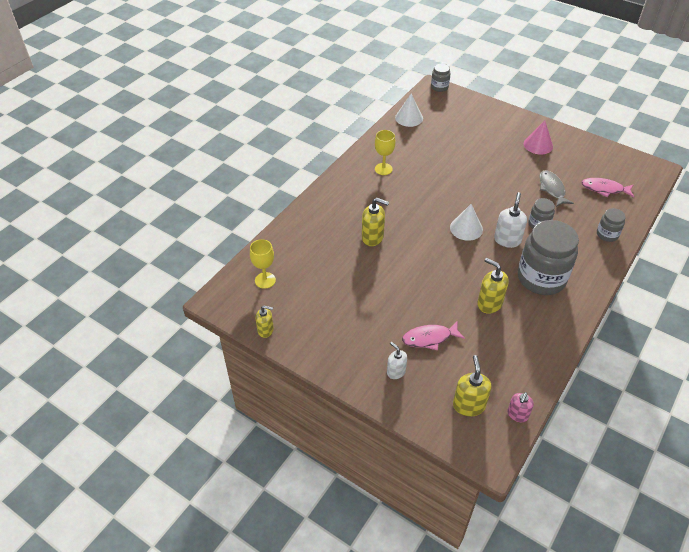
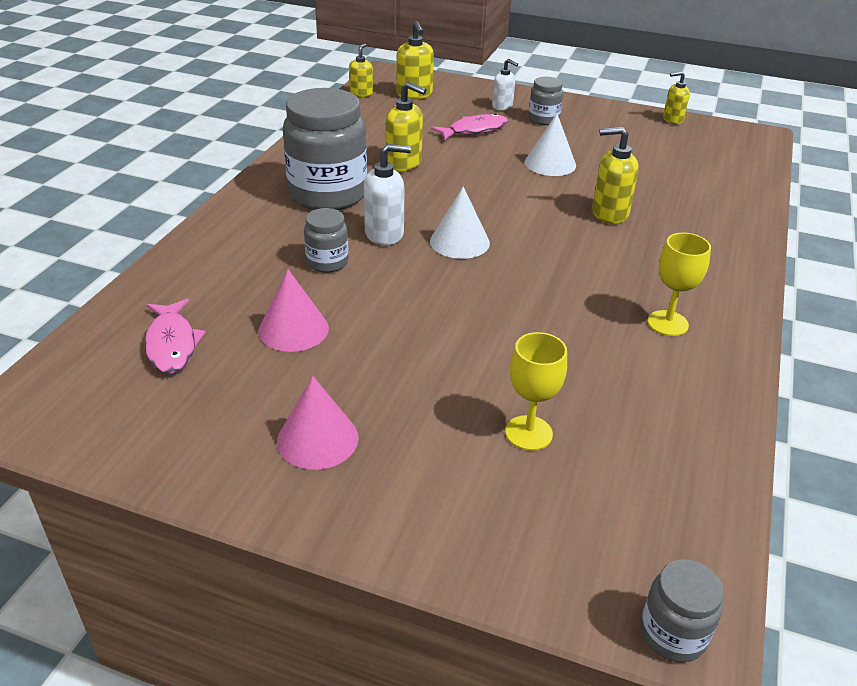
camera: 165 degrees right, 10 degrees down
yellow goblet [250,239,276,289] -> yellow goblet moved to [505,332,567,451]
white cone [395,94,423,127] -> white cone moved to [525,113,576,176]
white soap dispenser [494,192,527,248] -> white soap dispenser turned 105 degrees counterclockwise [364,144,411,245]
pink soap dispenser [507,392,534,422] -> yellow soap dispenser [349,43,373,97]
grey fish [539,170,574,207] -> pink cone [258,269,329,352]
pink fish [581,178,634,197] -> pink fish turned 75 degrees clockwise [144,299,206,374]
grey jar [597,208,626,242] -> grey jar moved to [528,77,563,125]

